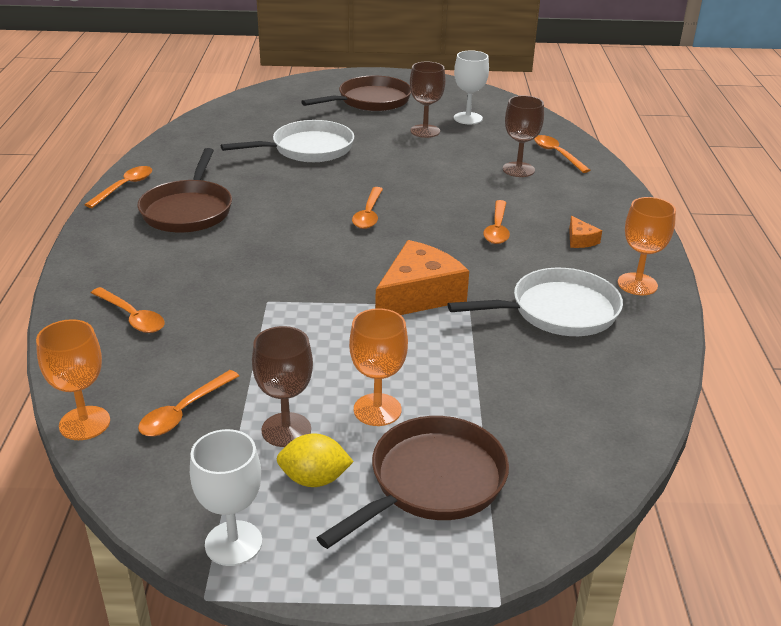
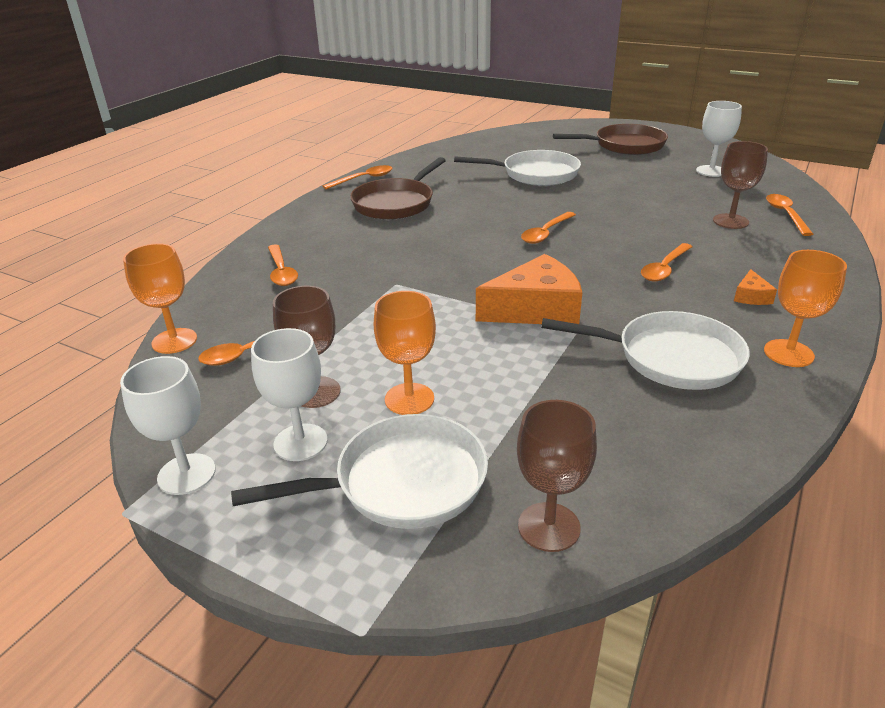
camera: 30 degrees right, 0 degrees up
yellow lemon [276,433,354,487] -> white goblet [251,328,328,461]
brown pan [317,416,509,549] -> white pan [231,414,488,529]
brown goblet [410,62,446,138] -> brown goblet moved to [517,400,597,552]

